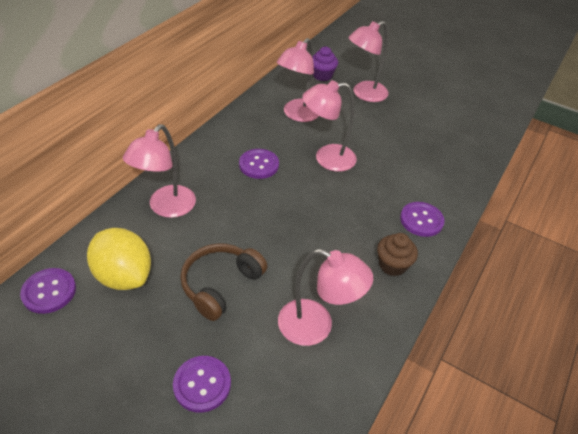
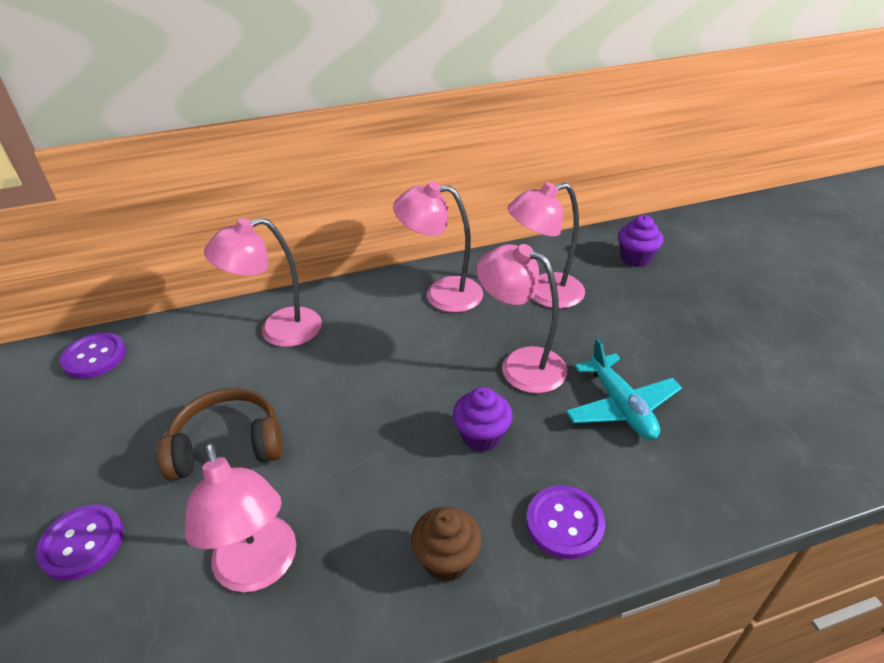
camera: 45 degrees right, 5 degrees down
yellow lemon [87,228,151,290] -> none
purple button [239,149,279,179] -> none
pink lamp [348,21,389,102] -> pink lamp moved to [393,181,483,312]
none -> purple cupcake [453,387,513,452]
none -> turquoise plane [566,338,682,440]

